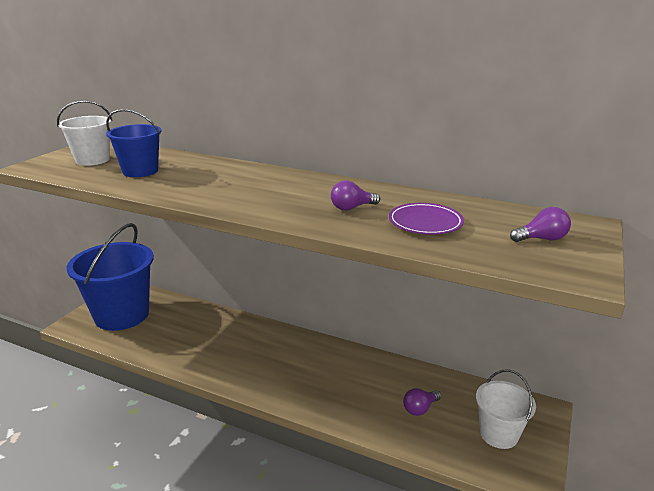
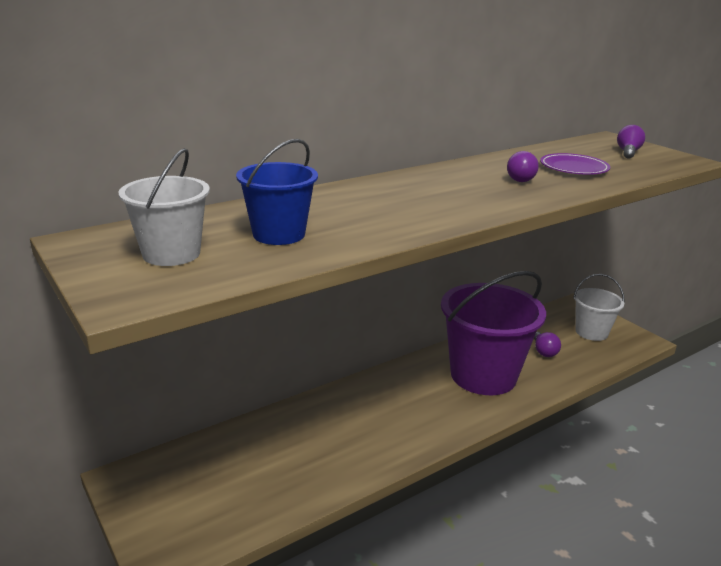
camera: 60 degrees left, 0 degrees up
blue bucket [67,223,154,331] -> none
none -> purple bucket [441,271,546,395]

